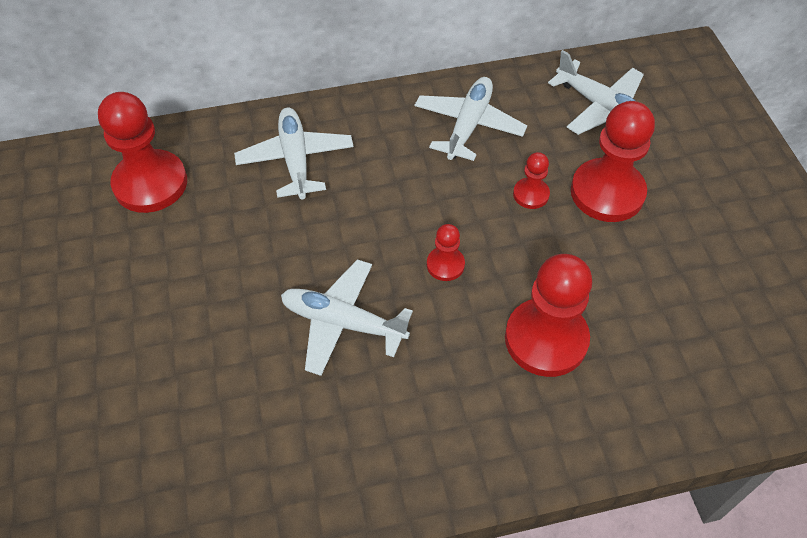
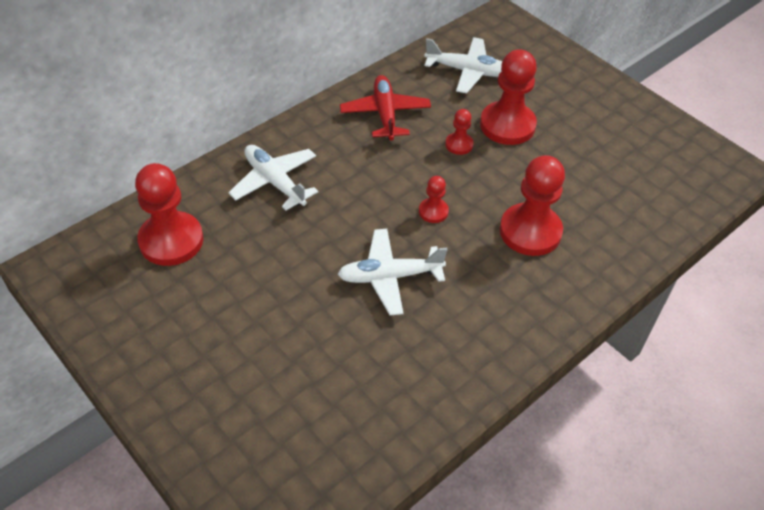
camera: 30 degrees left, 5 degrees down
white plane [415,77,527,161] -> red plane [340,75,431,140]

